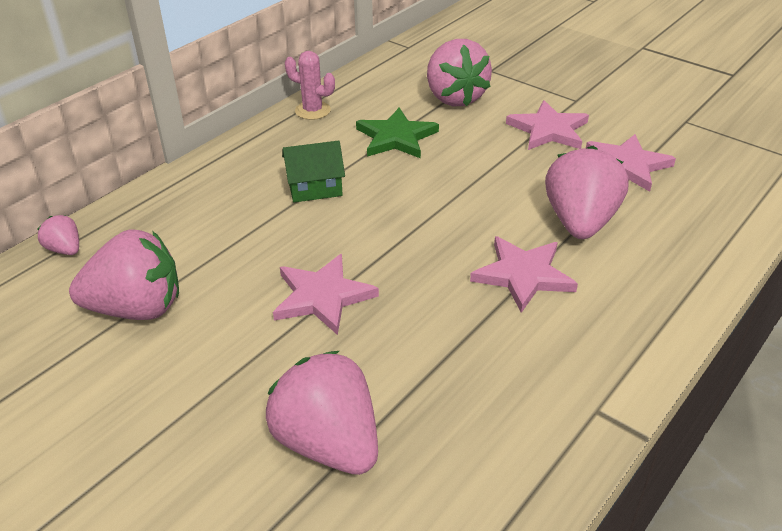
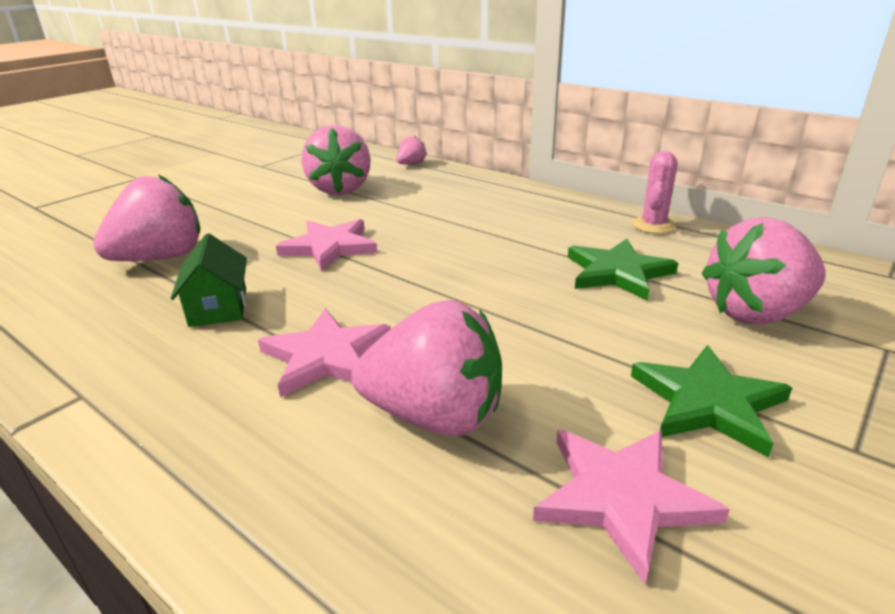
camera: 90 degrees right, 10 degrees down
green house [282,141,345,202] -> green house moved to [170,233,247,327]
pink star [506,100,589,150] -> green star [631,345,792,457]

